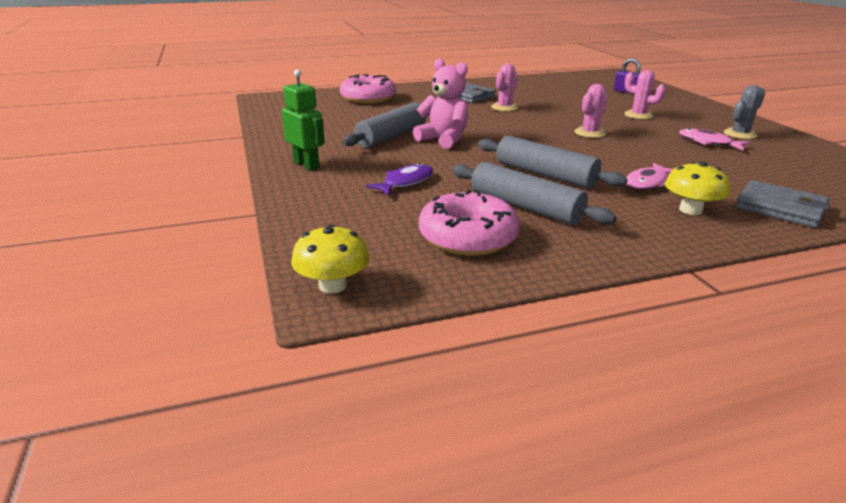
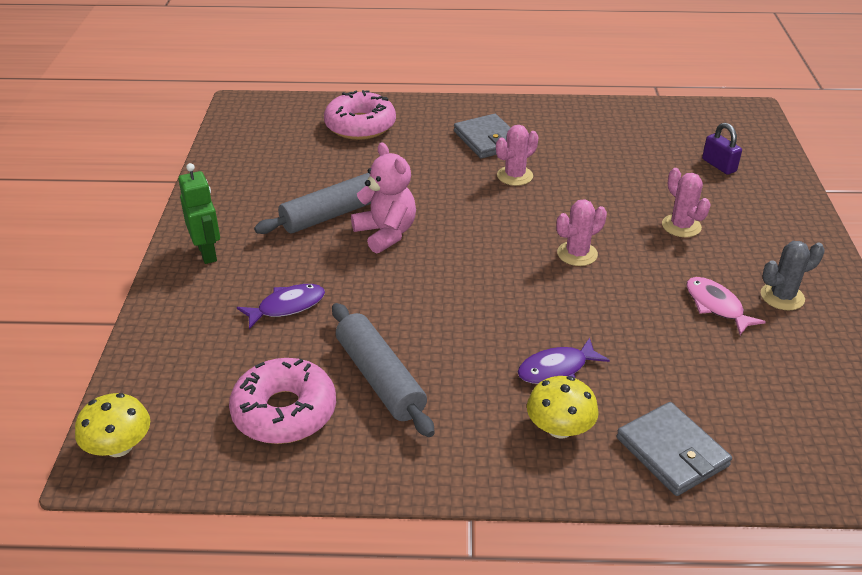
camera: 20 degrees right, 10 degrees up
grey rolling pin [478,136,627,188] -> none
pink fish [626,163,673,190] -> purple fish [518,338,610,384]

